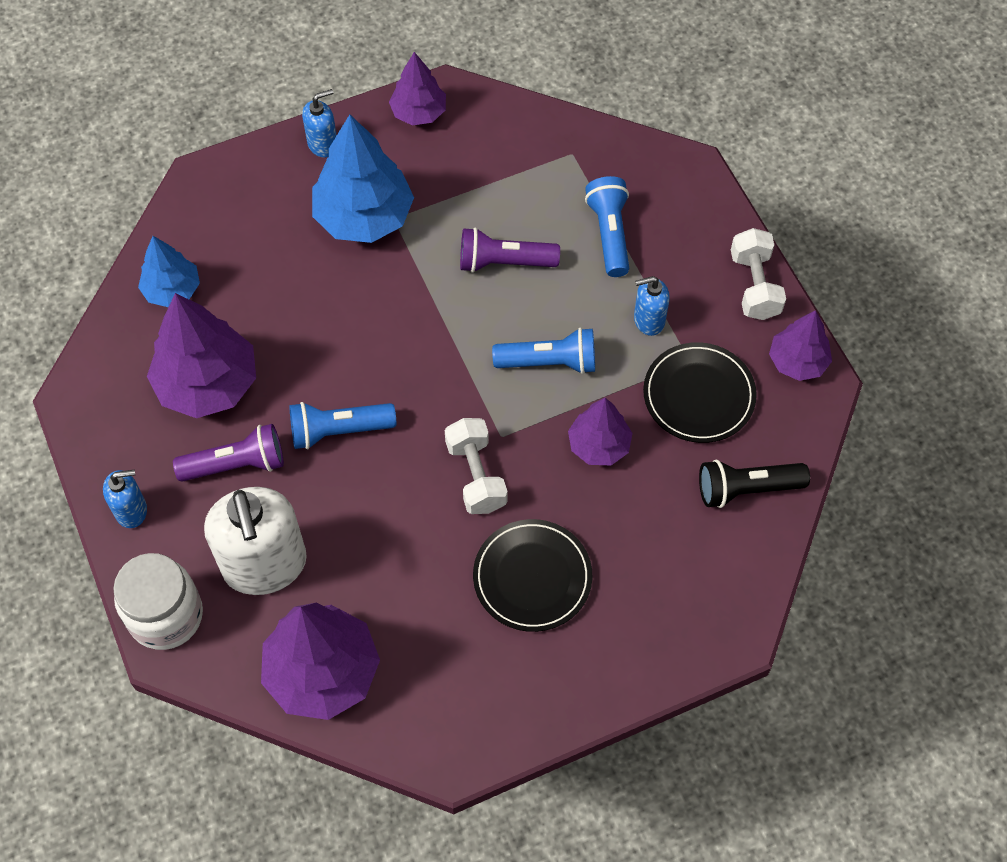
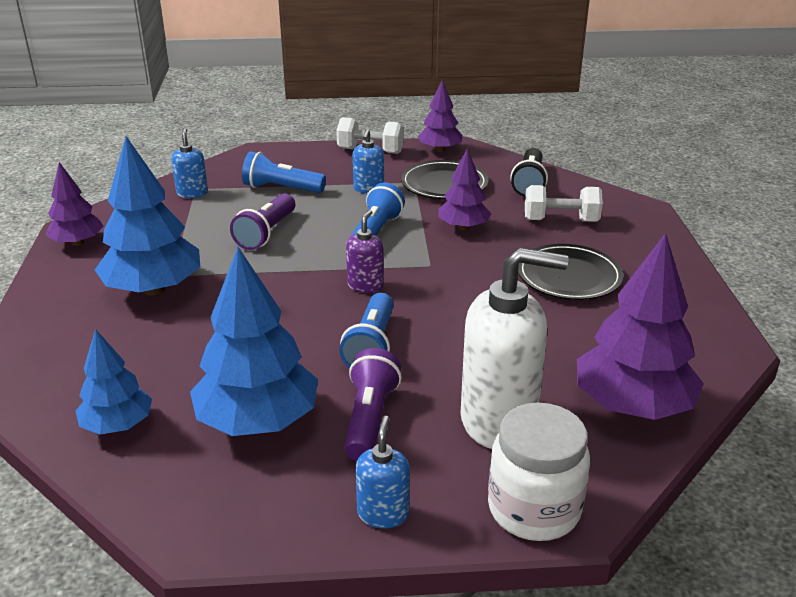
camera: 70 degrees left, 30 degrees down
purple tree [147,293,256,418] -> blue tree [190,247,318,436]
blue soap dispenser [302,89,337,158] -> blue soap dispenser moved to [171,128,208,198]
white dumbbell [445,418,508,514] -> white dumbbell moved to [525,185,603,222]
none -> purple soap dispenser [346,210,384,293]

